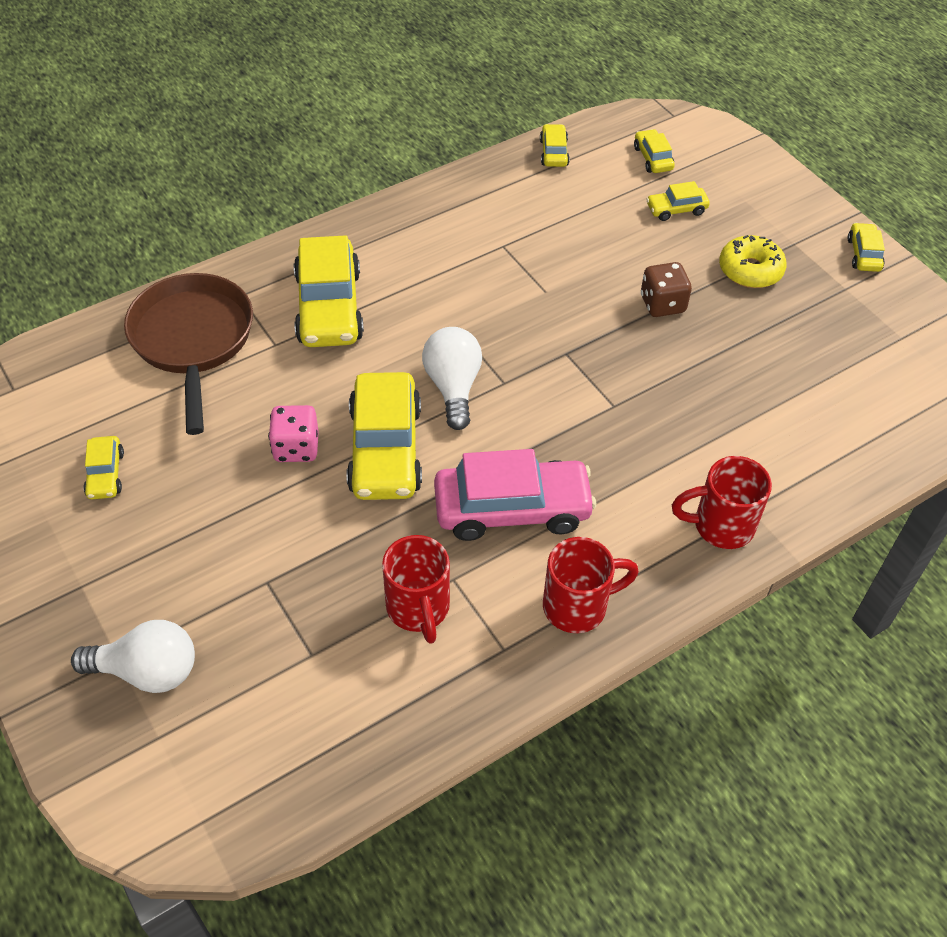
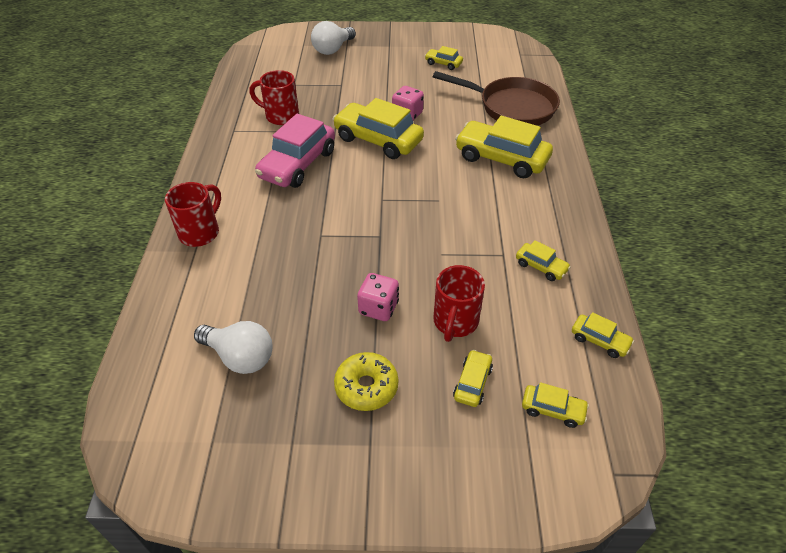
camera: 125 degrees right, 5 degrees down
white light bulb [422,327,482,430] -> white light bulb moved to [194,321,273,374]
red mug [543,537,639,633] -> red mug moved to [433,265,485,342]
brown dice [641,262,692,317] -> pink dice [357,273,399,321]
yellow car [847,223,885,272] -> yellow car moved to [516,240,571,281]

